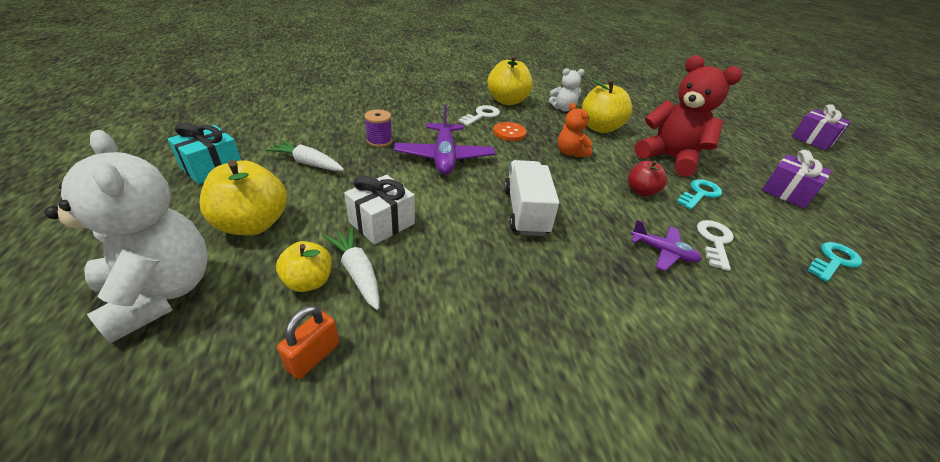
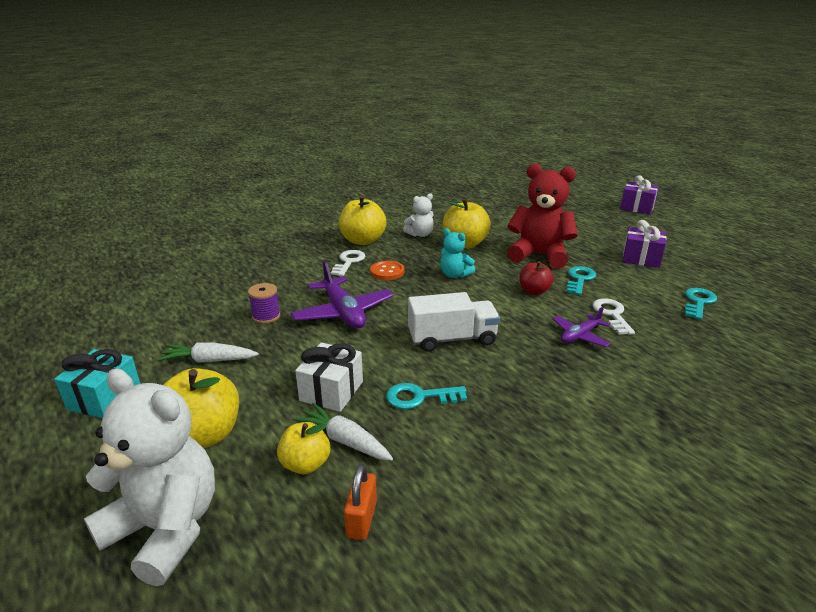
camera: 20 degrees left, 10 degrees down
white truck [504,160,559,236] -> white truck turned 105 degrees clockwise [408,292,500,352]
orange teddy bear [558,103,592,157] -> turquoise teddy bear [440,228,475,278]
purple plane [631,220,702,271] -> purple plane turned 135 degrees clockwise [552,307,611,347]
none -> turquoise key [386,383,467,409]

